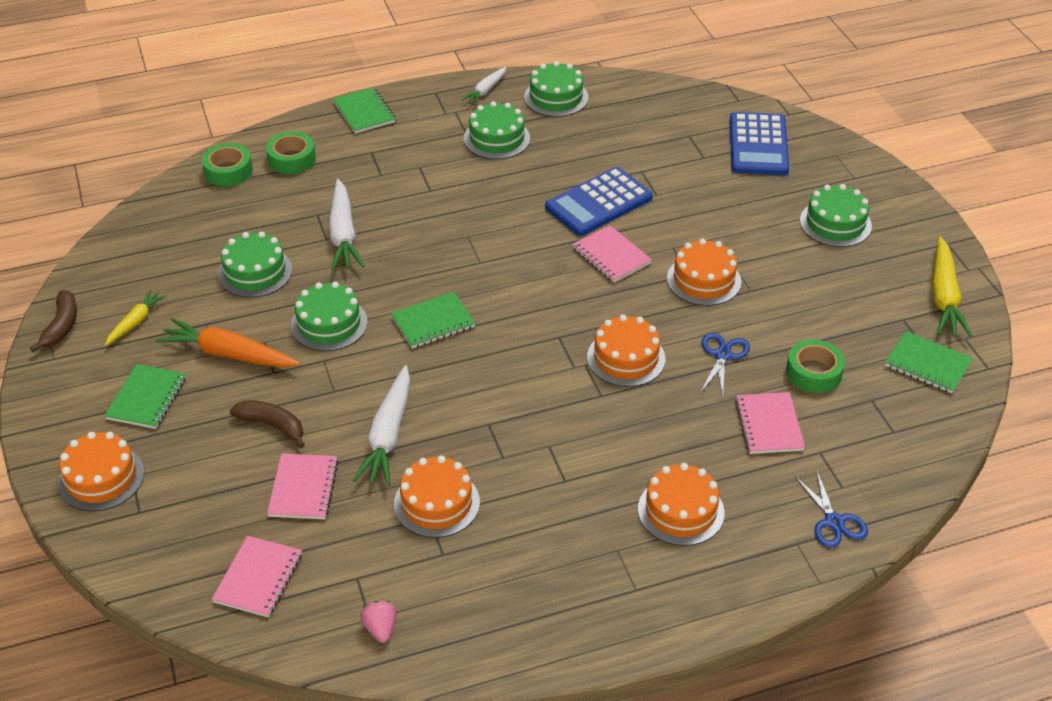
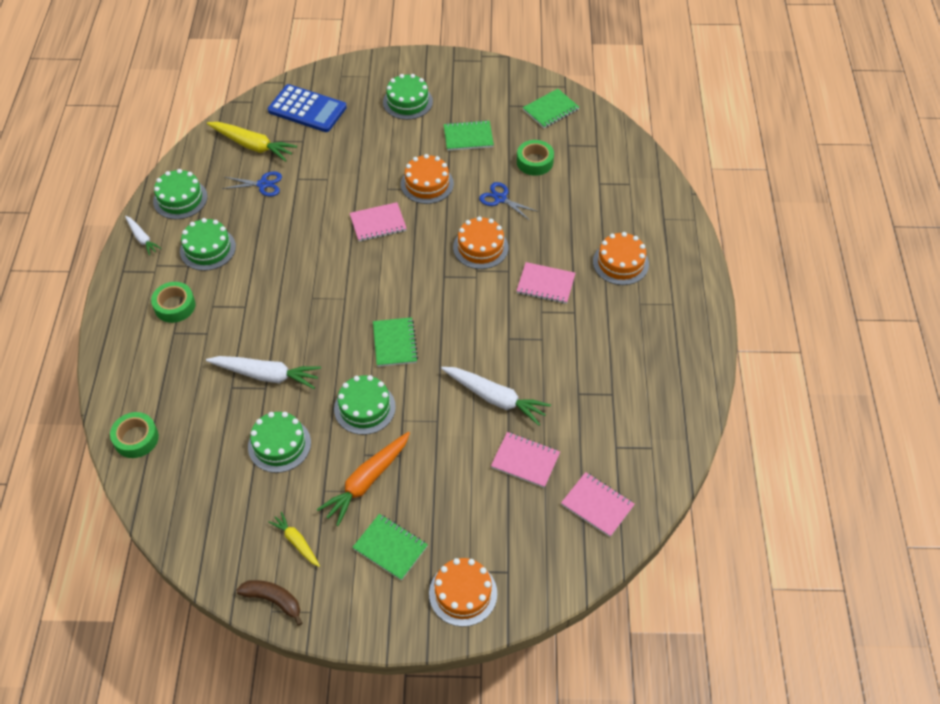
camera: 70 degrees left, 10 degrees up
brown banana [230,400,305,448] -> none
green tape [266,131,316,174] -> green tape moved to [151,282,195,323]
green notebook [333,87,396,134] -> green notebook moved to [444,120,494,151]
pink strawberry [360,601,397,643] -> none
orange cake [394,455,480,538] -> none
blue calculator [545,167,653,236] -> none
pink notebook [735,392,805,454] -> pink notebook moved to [517,262,576,304]
blue scissors [794,469,868,548] -> blue scissors moved to [222,171,282,196]
yellow carrot [932,237,972,337] -> yellow carrot moved to [207,122,297,162]

